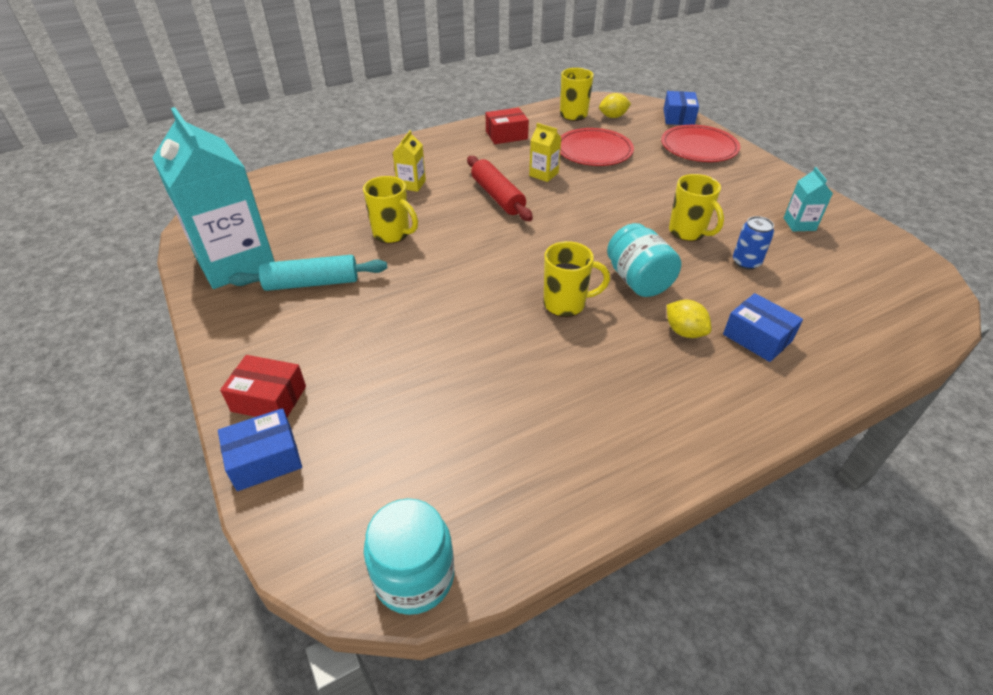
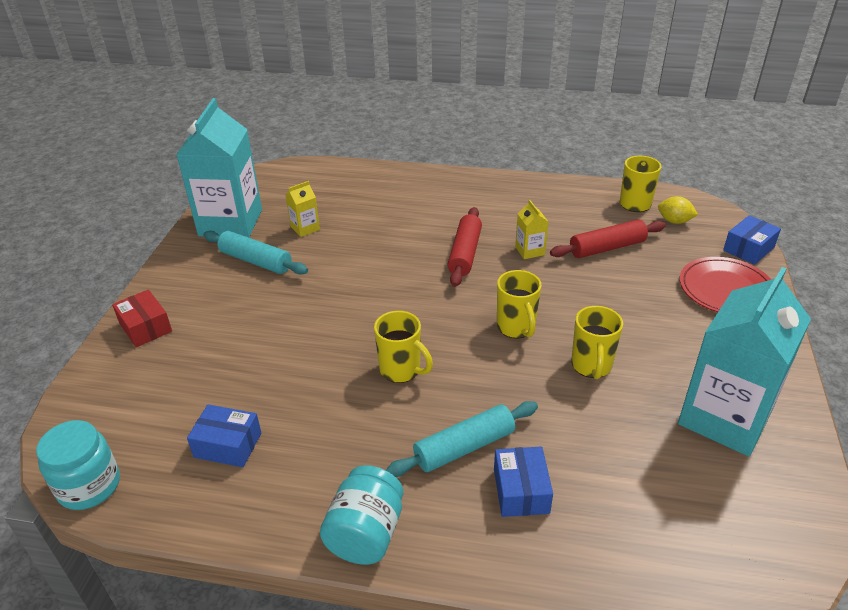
camera: 40 degrees right, 5 degrees down
blue box [218,408,302,491] -> blue box moved to [187,404,261,467]
yellow mug [363,176,418,243] -> yellow mug moved to [497,270,542,338]
yellow carton [393,130,426,192] -> yellow carton moved to [286,181,320,237]
red box [486,108,529,144] -> none
red plate [560,128,634,166] -> red rolling pin [550,219,666,258]
turquoise jar [607,223,681,297] -> turquoise jar moved to [320,465,403,565]
yellow lemon [667,300,711,338] -> turquoise rolling pin [386,401,538,477]
blue can [733,216,774,270] -> none
turquoise carton [784,167,833,232] -> turquoise carton [678,267,811,456], size x2.41

